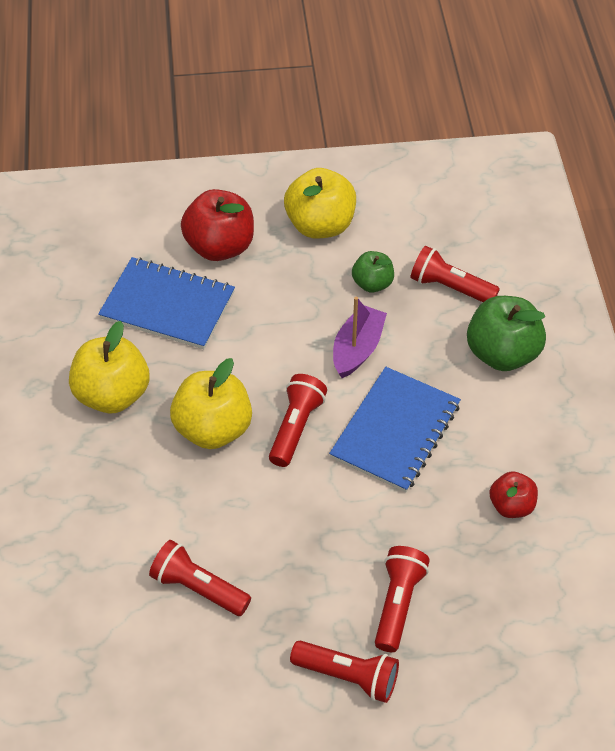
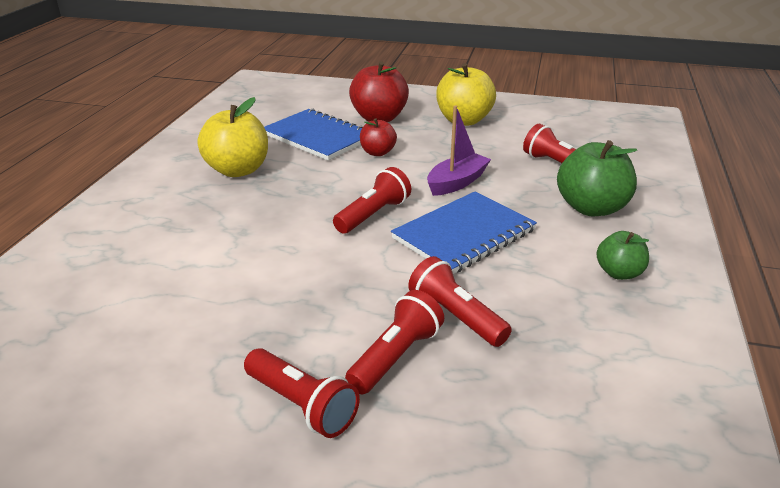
camera: 20 degrees right, 20 degrees down
red flashlight [149,540,251,616] -> red flashlight moved to [408,256,512,347]
yellow apple [170,358,252,449] -> none
green apple [352,251,394,292] -> green apple moved to [596,231,649,280]
red apple [489,471,538,518] -> red apple moved to [360,118,397,156]

